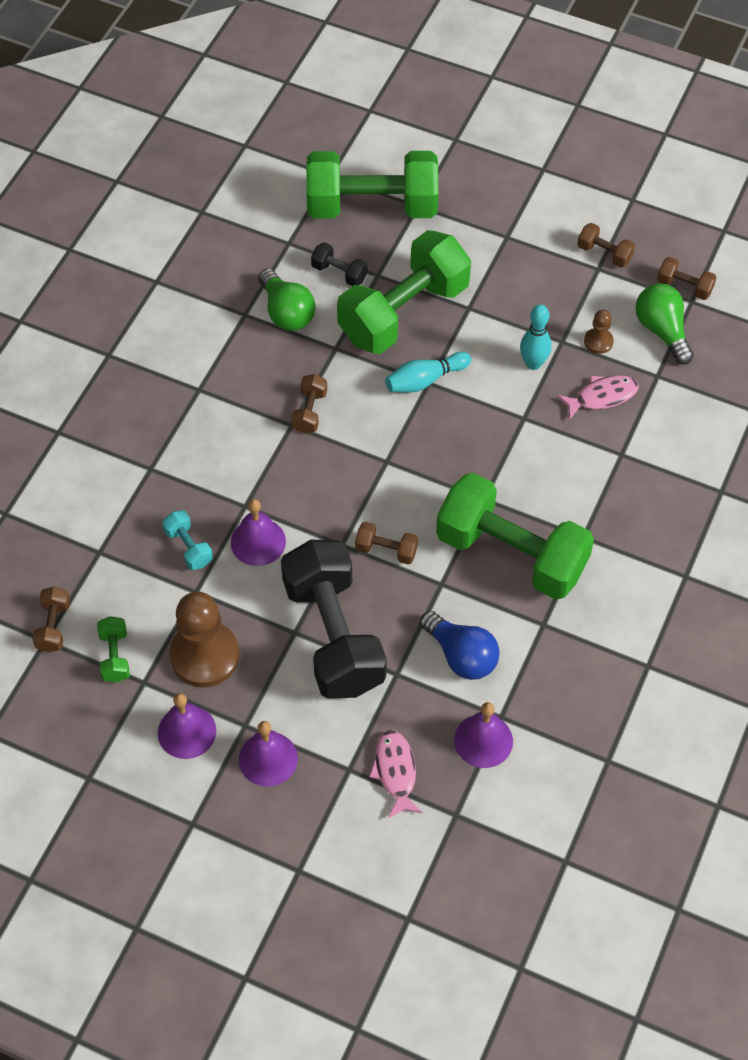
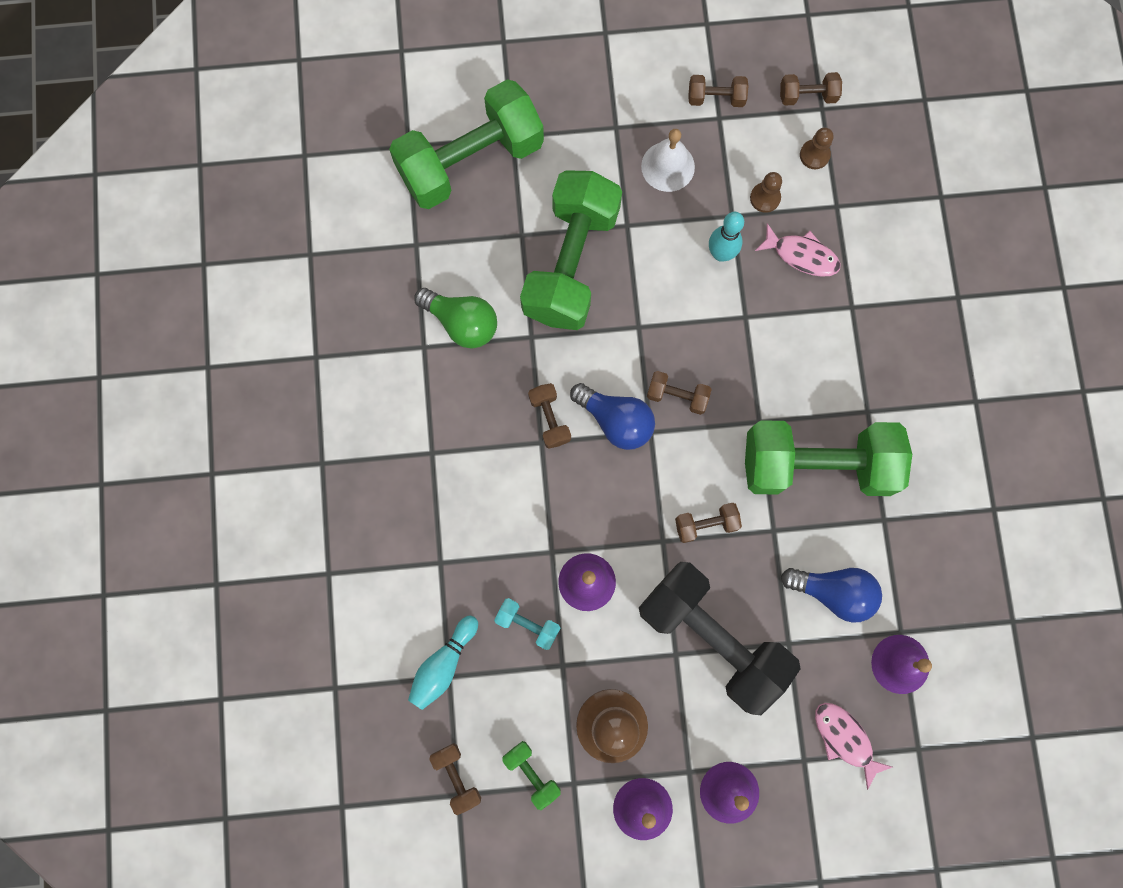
camera: 30 degrees left, 20 degrees up
black dumbbell [311,242,368,286] -> none
turquoise bowling pin [385,352,471,392] -> turquoise bowling pin moved to [408,616,478,710]
pink fish [557,375,639,420] -> pink fish turned 75 degrees clockwise [755,223,841,277]
green light bulb [635,283,694,365] -> brown pawn [800,127,834,169]
none -> blue light bulb [570,383,655,450]
none -> white bell [641,129,695,192]
none -> brown dumbbell [647,371,712,415]

